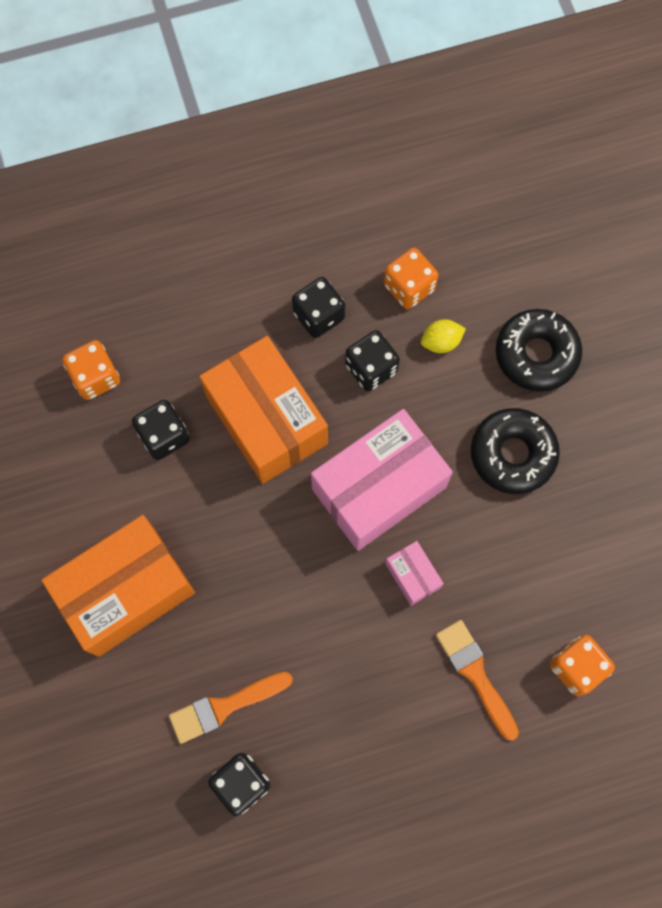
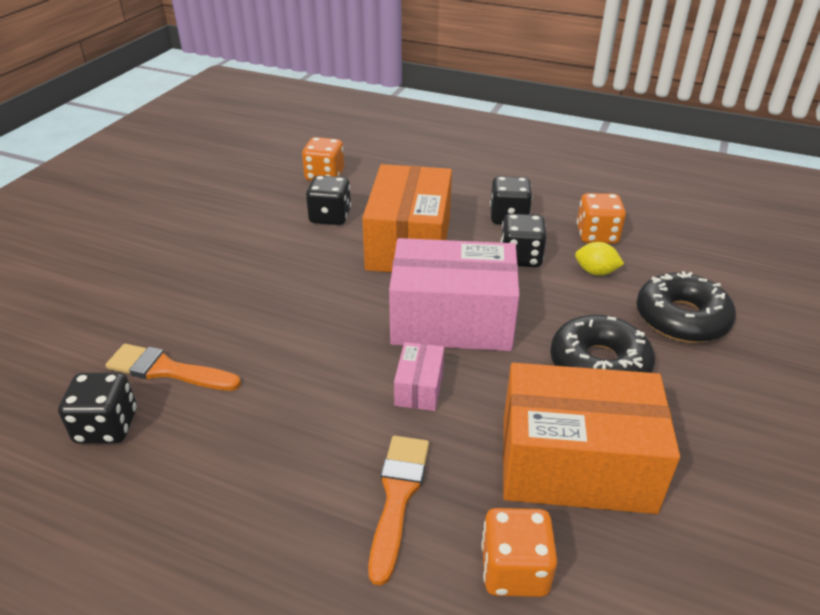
camera: 40 degrees right, 35 degrees down
orange box [42,515,195,657] -> orange box moved to [503,363,680,514]

